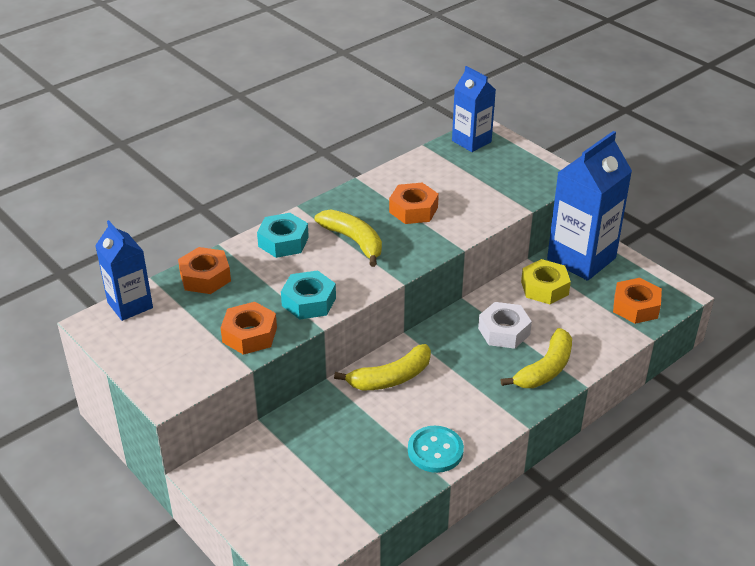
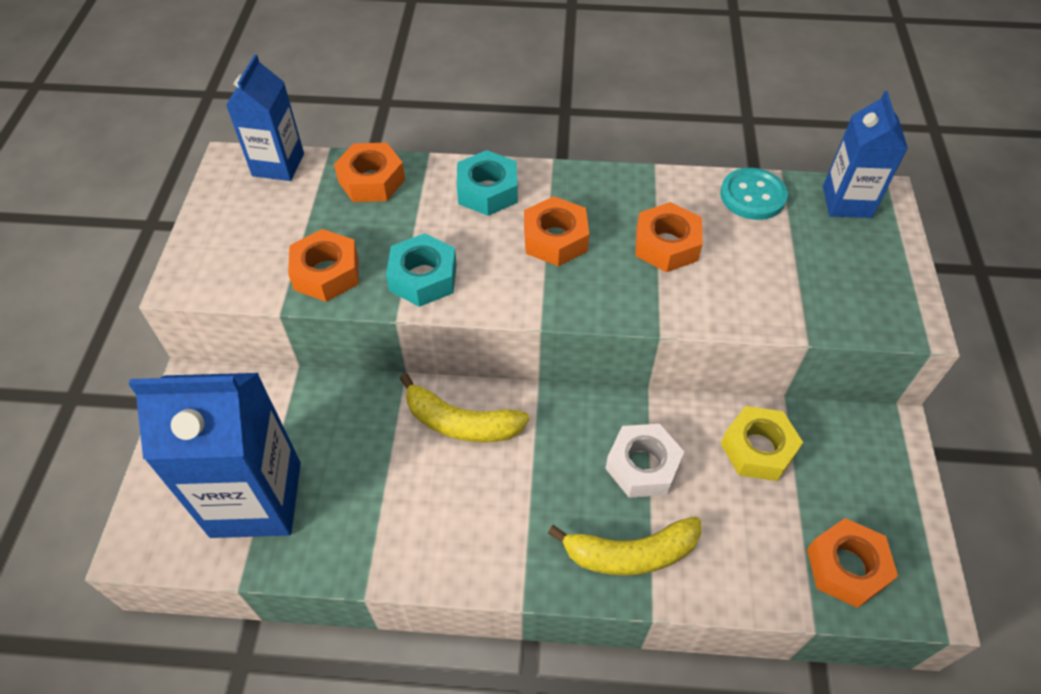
camera: 45 degrees right, 15 degrees up
yellow banana [315,210,382,267] -> orange nut [524,196,589,266]
turquoise button [408,426,464,473] -> turquoise button moved to [720,168,788,220]
blue carton [547,131,632,281] -> blue carton moved to [128,373,301,538]

